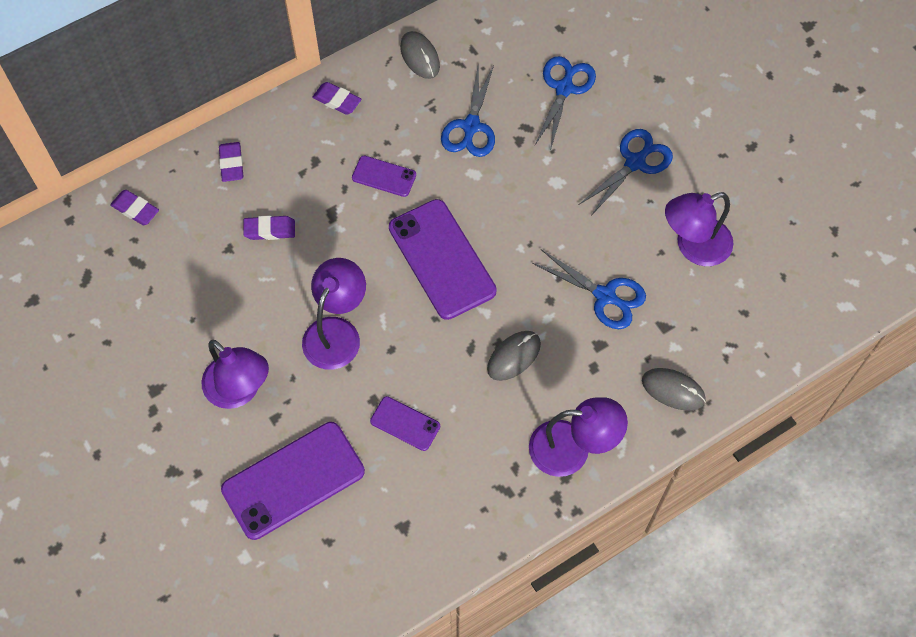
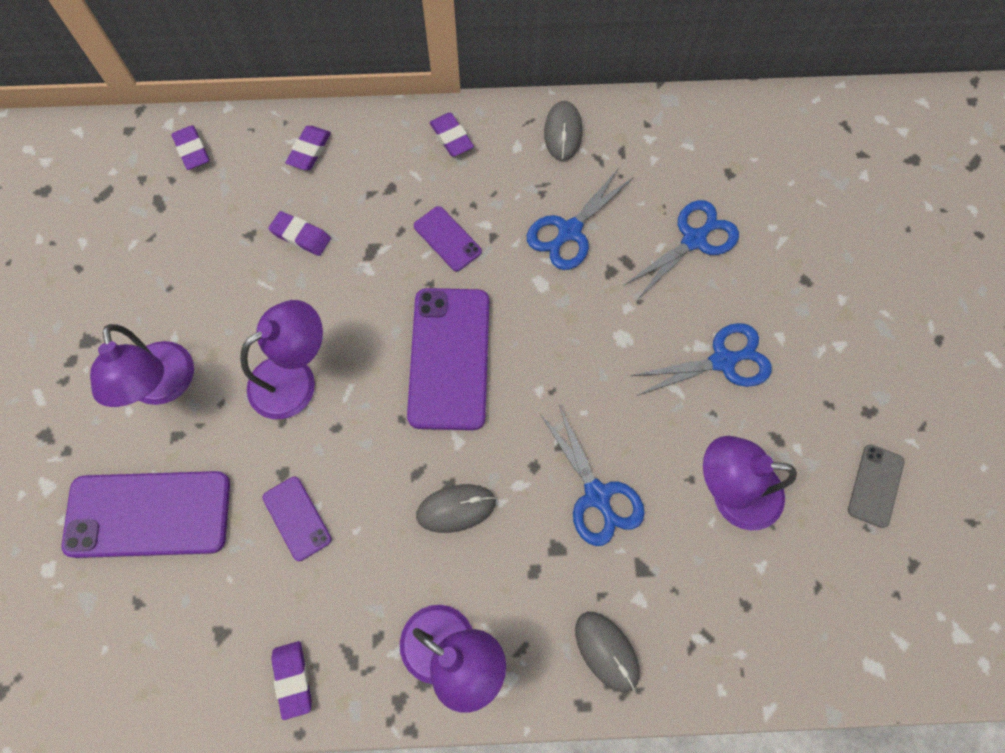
camera: 30 degrees right, 5 degrees up
none -> purple eraser [271,641,312,720]
none -> grey phone [848,444,905,528]

